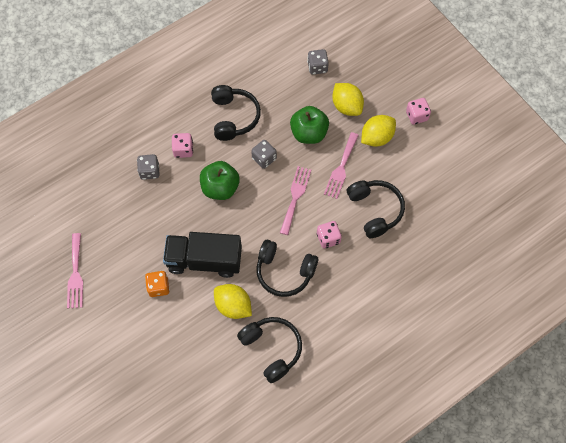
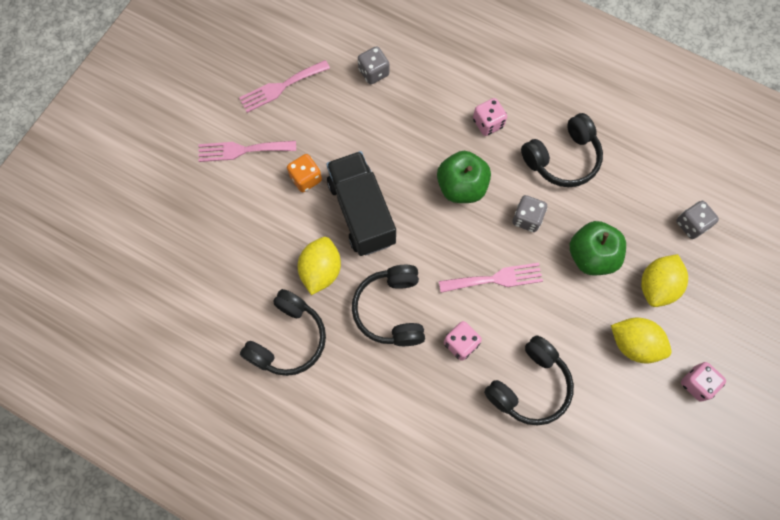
camera: 65 degrees right, 5 degrees up
grey dice [137,154,160,180] -> grey dice moved to [358,46,389,84]
pink fork [324,132,359,199] -> pink fork moved to [199,141,296,162]

